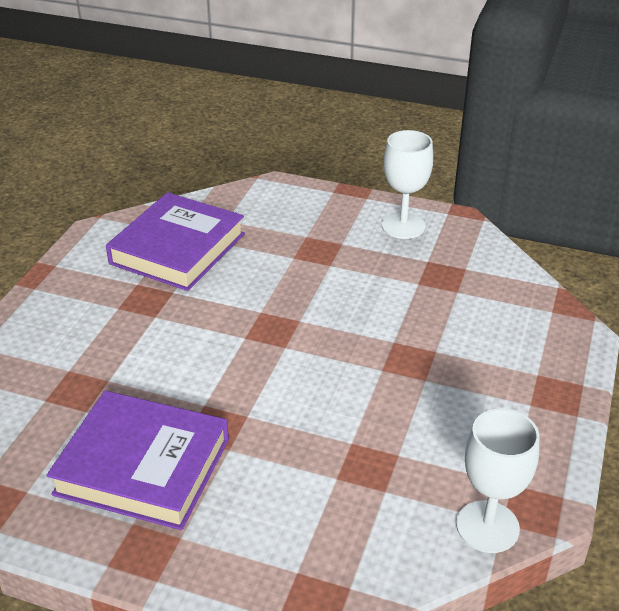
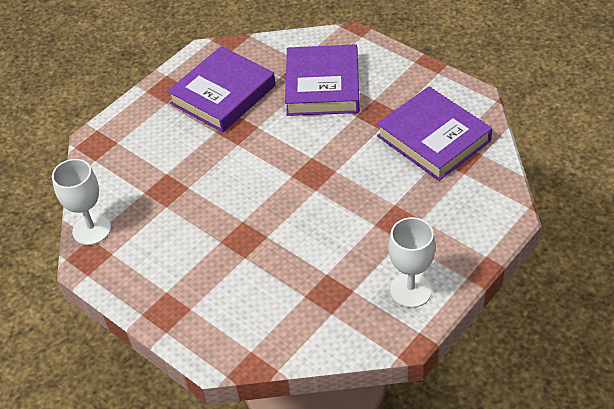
camera: 115 degrees right, 10 degrees up
none -> purple book [285,44,360,116]

